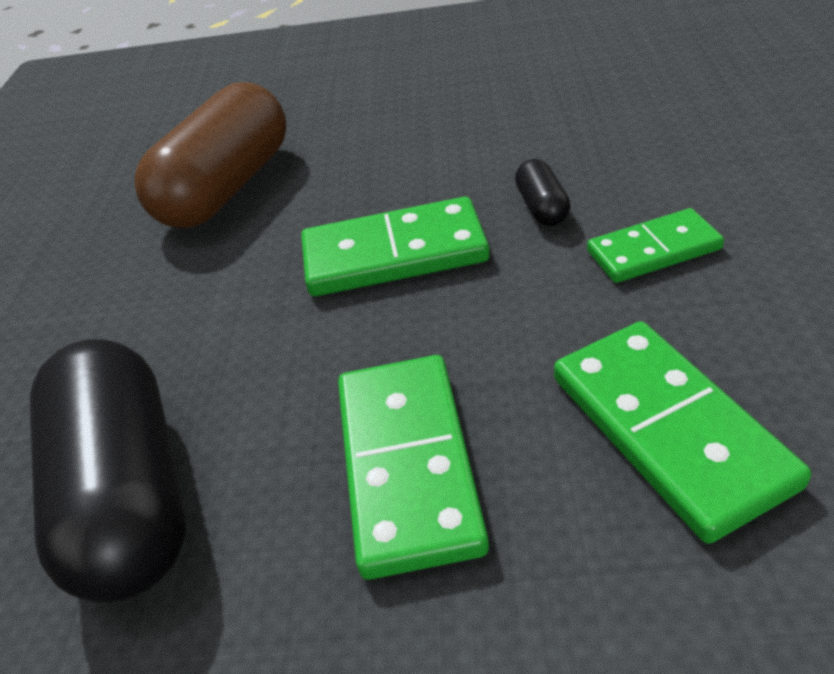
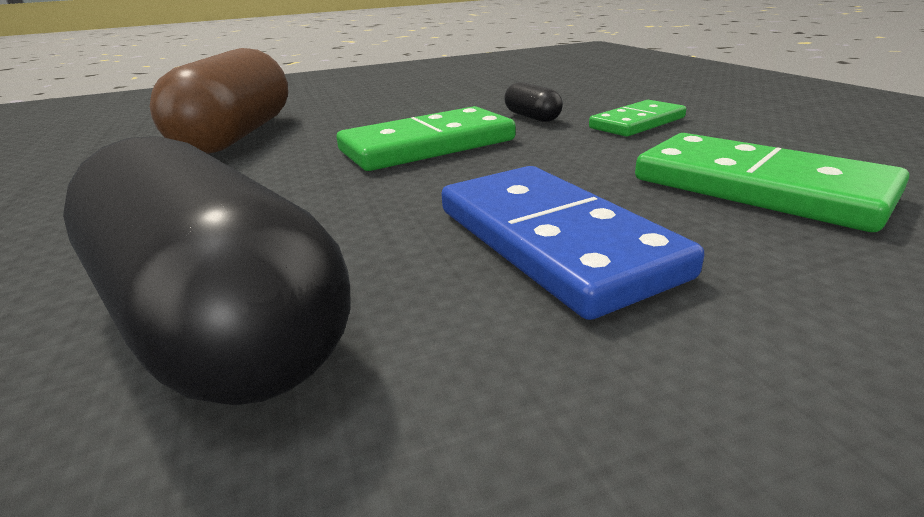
camera: 25 degrees left, 15 degrees down
green domino [338,355,489,580] -> blue domino [441,166,704,320]

